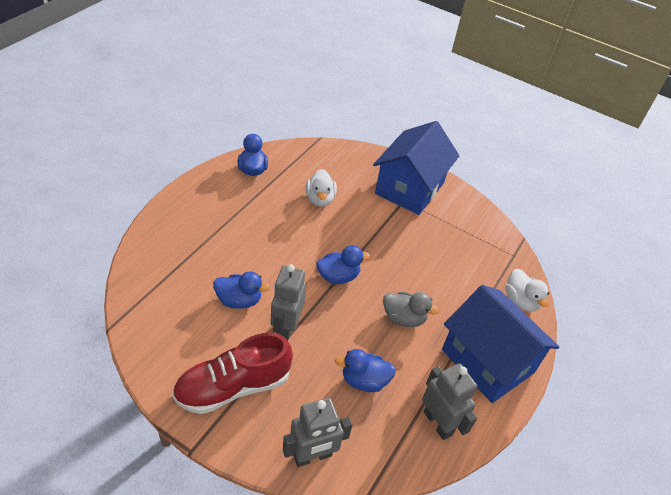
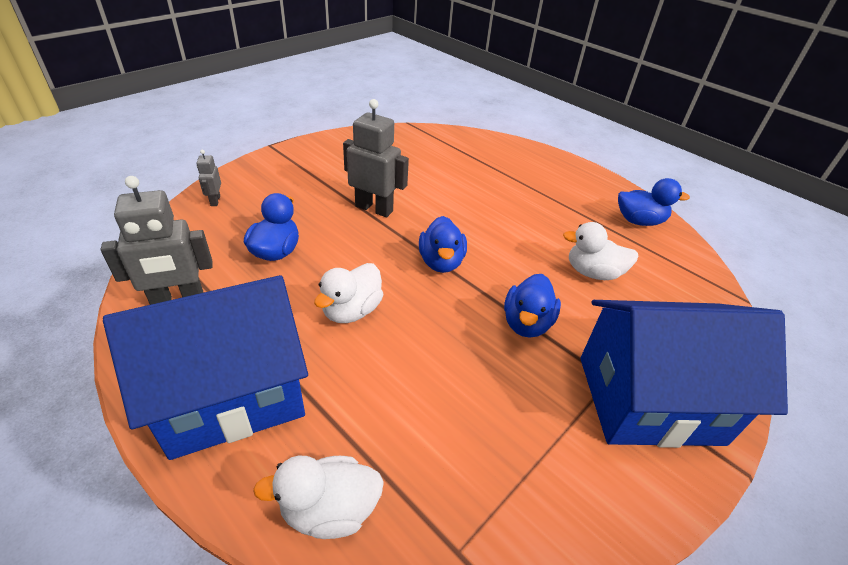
camera: 105 degrees right, 5 degrees down
red shoe [172,333,293,414] -> none
blue duck [213,271,270,309] -> blue duck moved to [504,274,561,338]
grey robot [283,398,353,467] -> grey robot [196,150,221,206], size x0.49
blue house [373,121,459,215] -> blue house turned 45 degrees counterclockwise [580,300,788,448]
grey duck [383,292,439,327] -> white duck [314,263,383,323]

